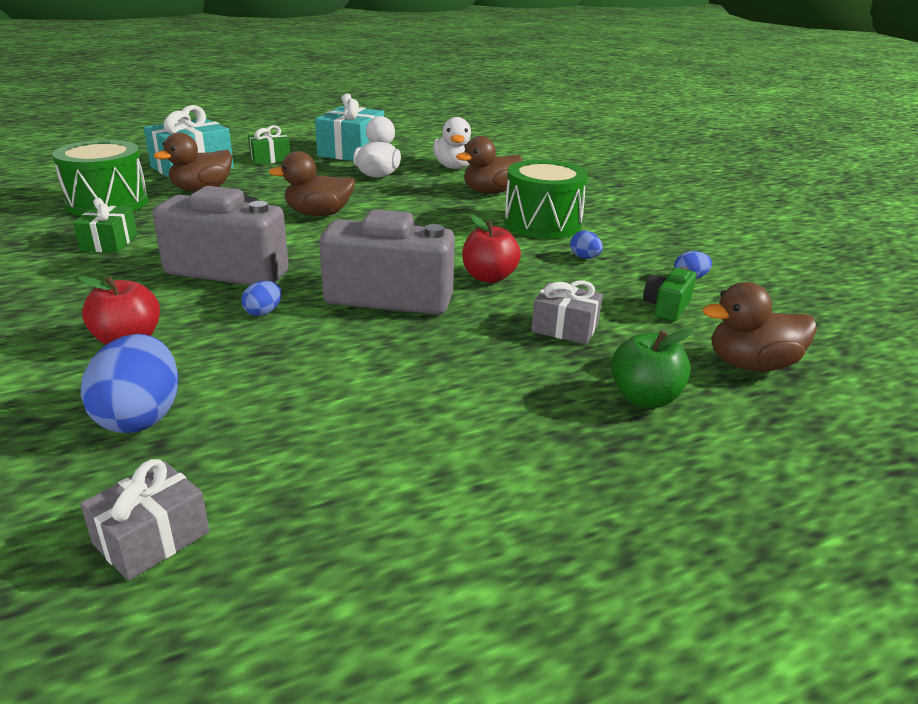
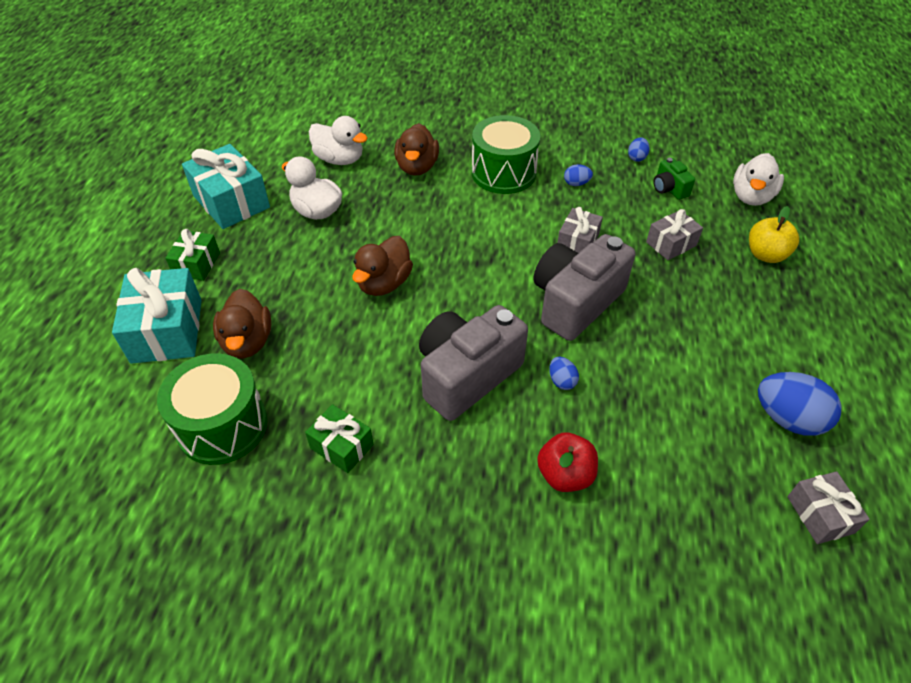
camera: 55 degrees left, 20 degrees up
blue egg [81,334,178,433] -> blue egg moved to [758,372,841,436]
red apple [462,215,521,283] -> grey gift [557,207,603,253]
green apple [611,329,694,408] -> yellow apple [749,206,799,263]
brown duck [703,282,817,372] -> white duck [733,153,784,206]

